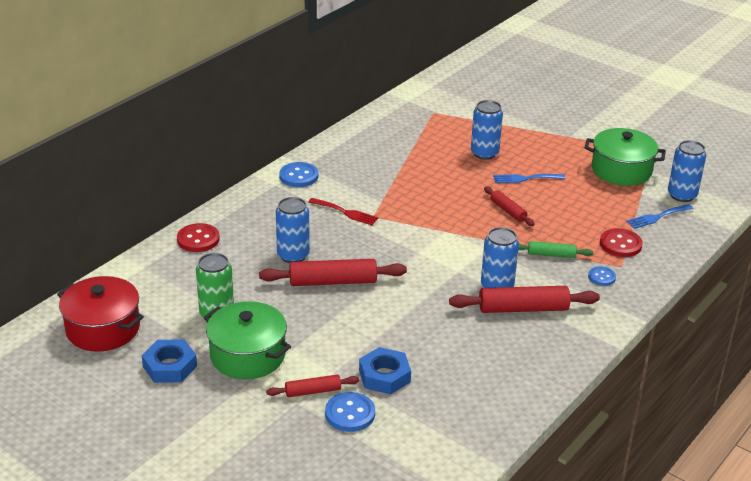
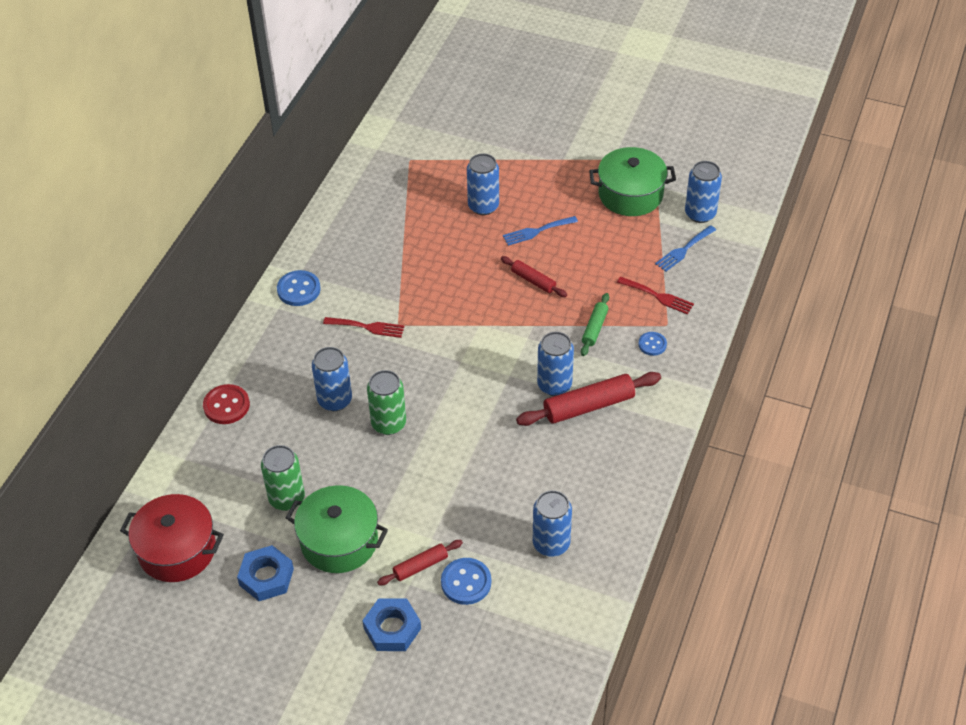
camera: 15 degrees left, 15 degrees up
red rolling pin [259,259,407,286] -> green can [367,370,406,435]
blue nut [359,347,411,394] -> blue nut moved to [362,599,421,651]
green rolling pin [518,241,593,258] -> green rolling pin turned 60 degrees counterclockwise [581,293,609,356]
red button [600,228,643,257] -> red fork [617,277,694,315]
none -> blue can [533,490,572,557]

